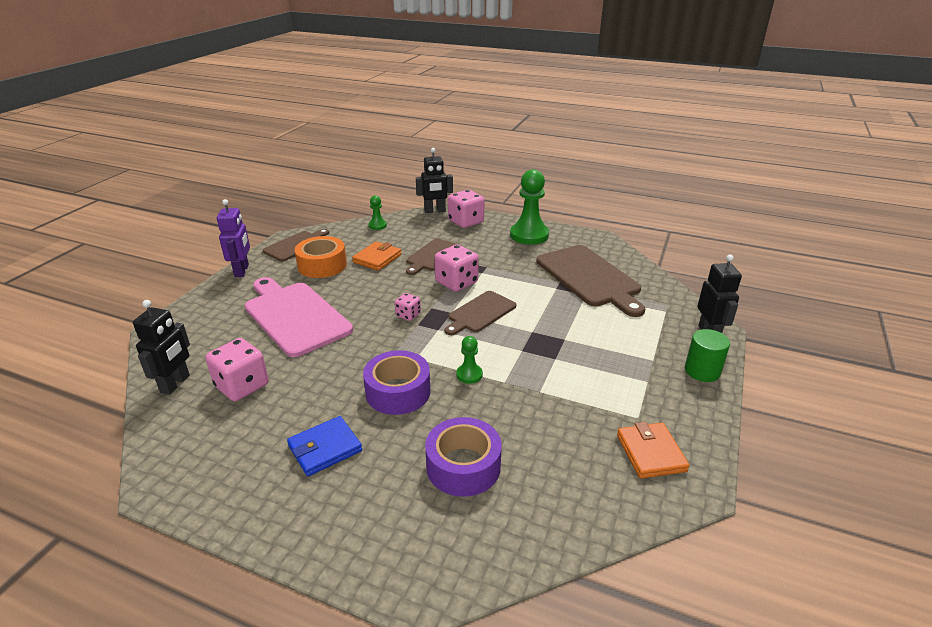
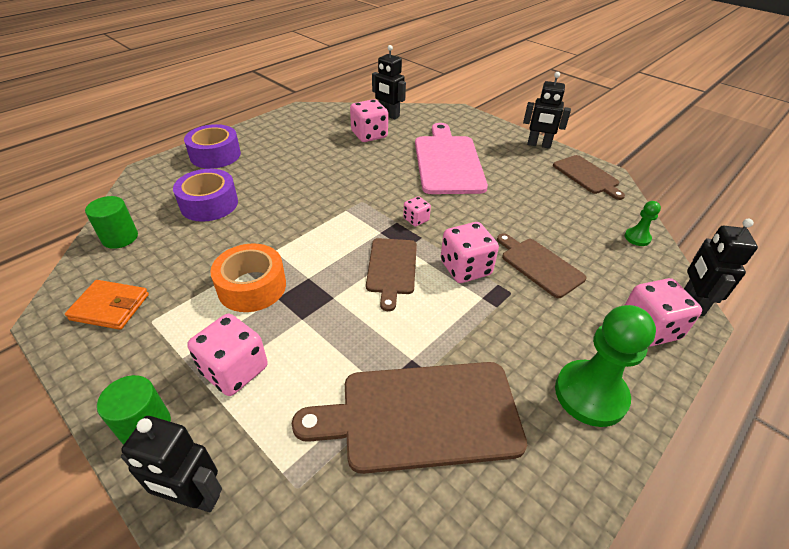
camera: 110 degrees right, 10 degrees up
purple robot [217,199,250,277] -> black robot [523,72,571,149]
pink cutting board [245,277,353,357] -> pink cutting board turned 75 degrees counterclockwise [415,123,488,194]
blue wallet [287,416,362,476] -> none
orange tape [295,236,347,278] -> orange tape moved to [210,244,286,312]
orange wallet [352,242,401,271] -> none
purple tape [363,350,431,415] -> purple tape moved to [184,124,241,169]
brown cutting board [445,291,516,335] -> brown cutting board turned 150 degrees counterclockwise [366,238,417,311]
green pawn [456,336,483,384] -> none
none -> green cylinder [85,196,138,249]
none -> pink dice [187,314,268,396]

